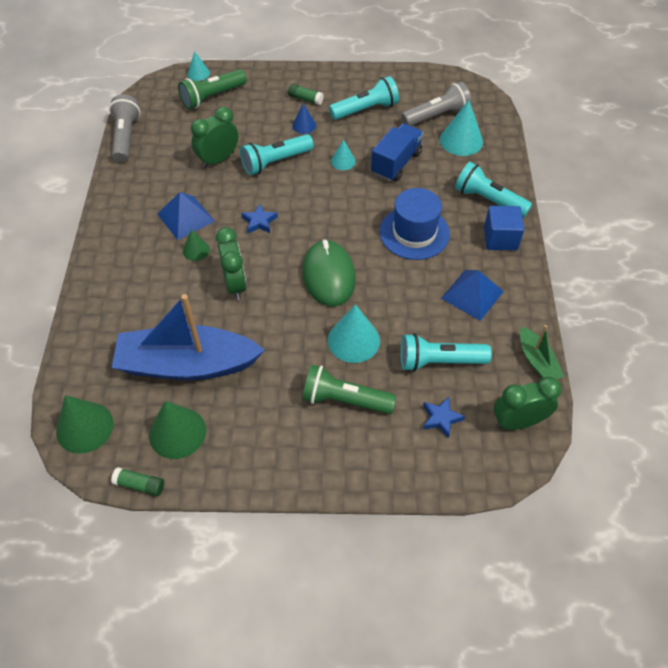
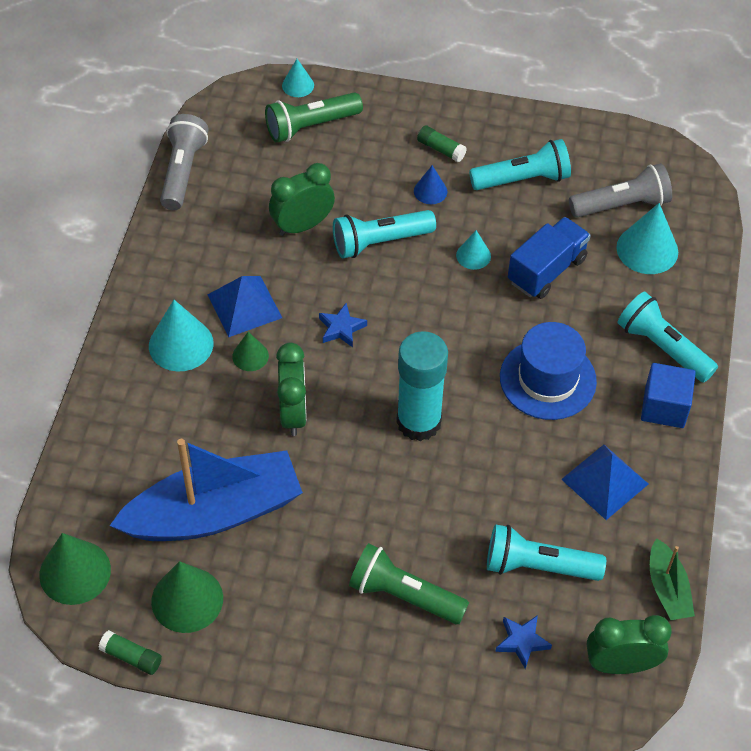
camera: 10 degrees right, 0 degrees up
blue boat [112,294,265,380] -> blue boat turned 150 degrees clockwise [110,439,303,541]
green mouse [302,240,356,307] -> turquoise glue stick [396,331,448,441]
turquoise cone [328,304,380,363] -> turquoise cone moved to [149,300,213,371]

